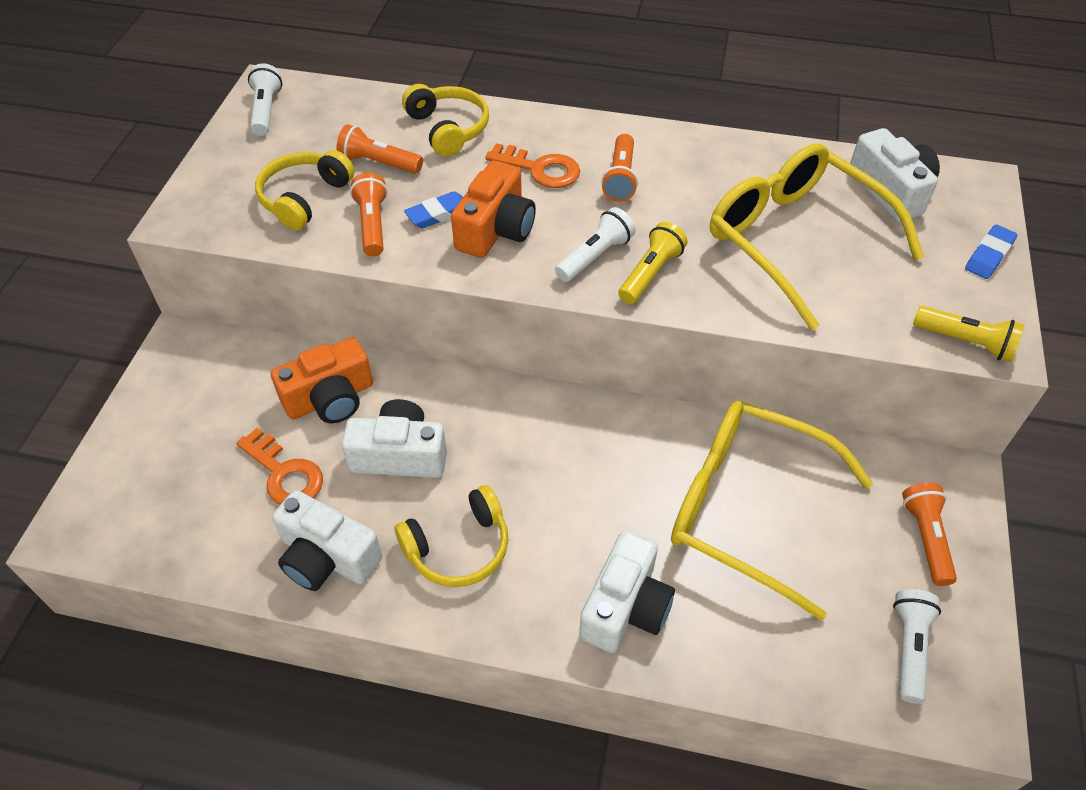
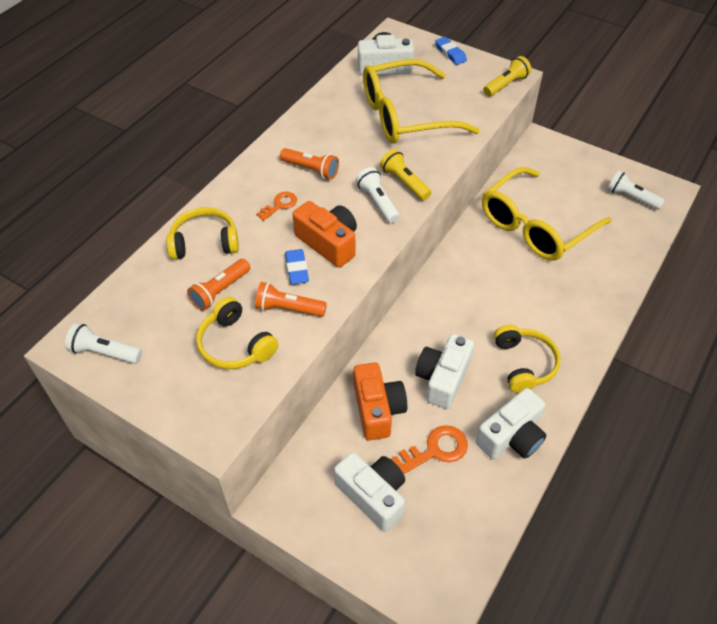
camera: 70 degrees left, 0 degrees up
orange key [485,143,580,188] -> orange key [256,192,297,221], size x0.64
white camera [579,530,675,653] -> white camera moved to [334,452,405,532]
orange flashlight [902,483,957,586] -> none

